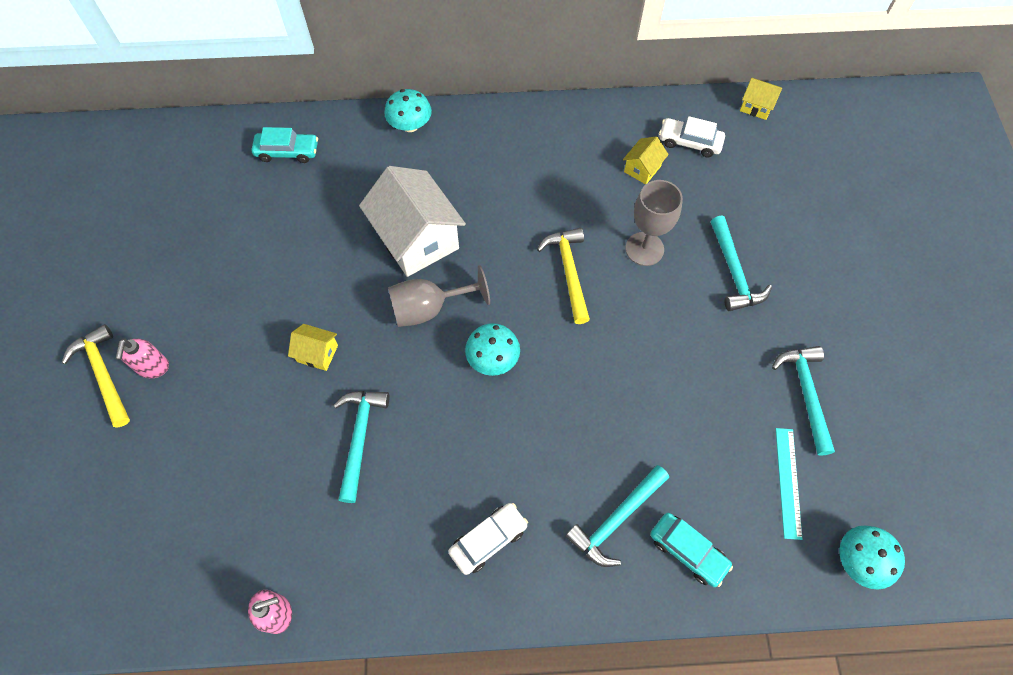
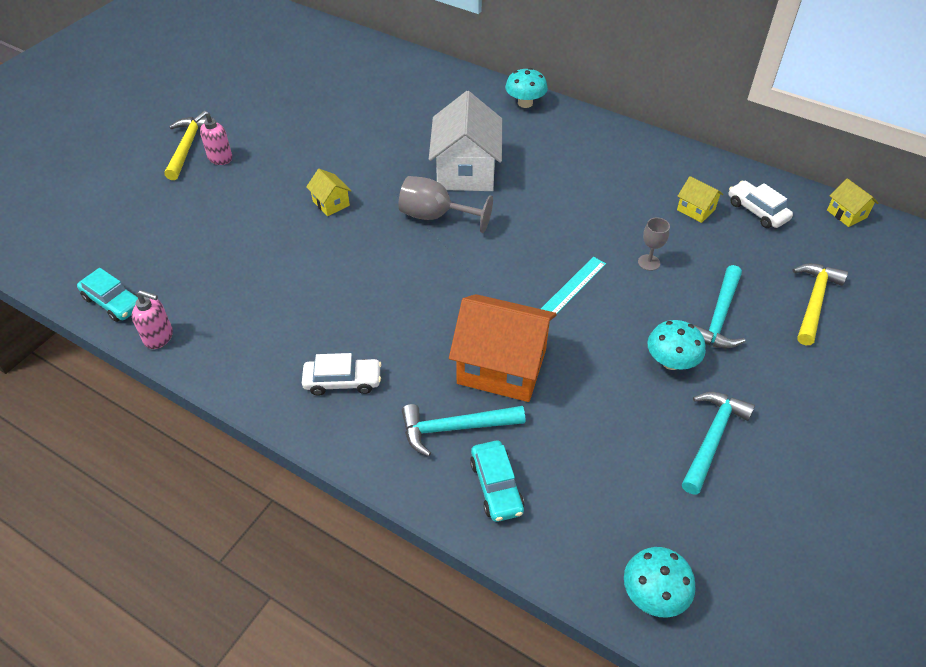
camera: 35 degrees right, 15 degrees down
turquoise car [252,127,318,163] -> turquoise car moved to [77,268,138,322]
turquoise hammer [334,391,389,503] -> none
turquoise mushroom [465,323,520,376] -> turquoise mushroom moved to [647,320,706,370]
yellow hammer [537,228,590,324] -> yellow hammer moved to [793,263,848,345]
yellow house [623,136,669,185] -> yellow house turned 60 degrees clockwise [677,176,723,223]
grey goblet [625,180,683,266] -> grey goblet [638,218,670,271], size x0.57
turquoise ruler [776,428,803,540] -> turquoise ruler moved to [541,257,606,313]
none -> orange house [449,294,557,402]

